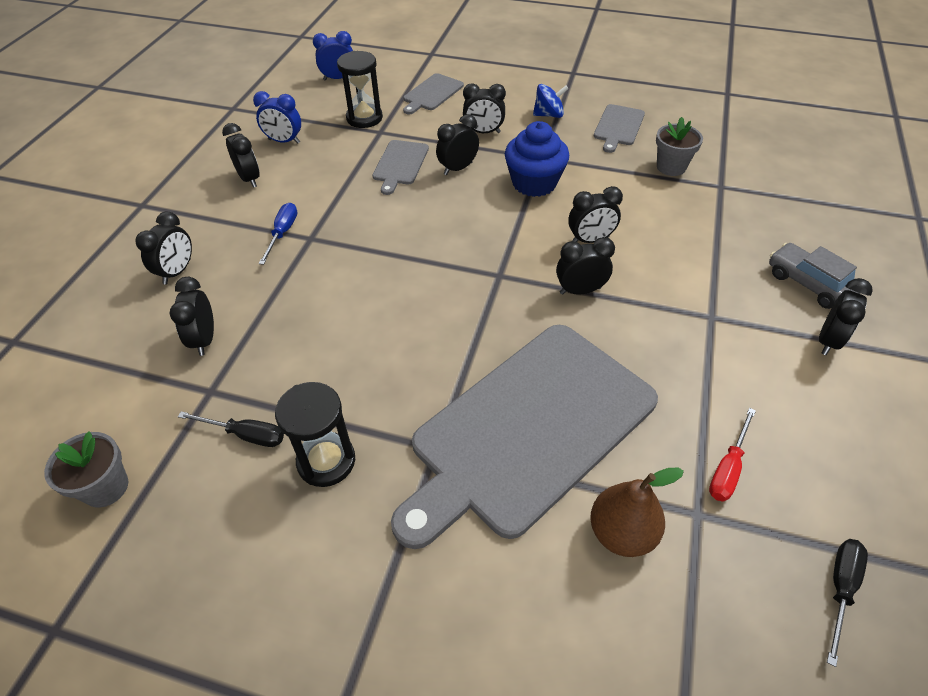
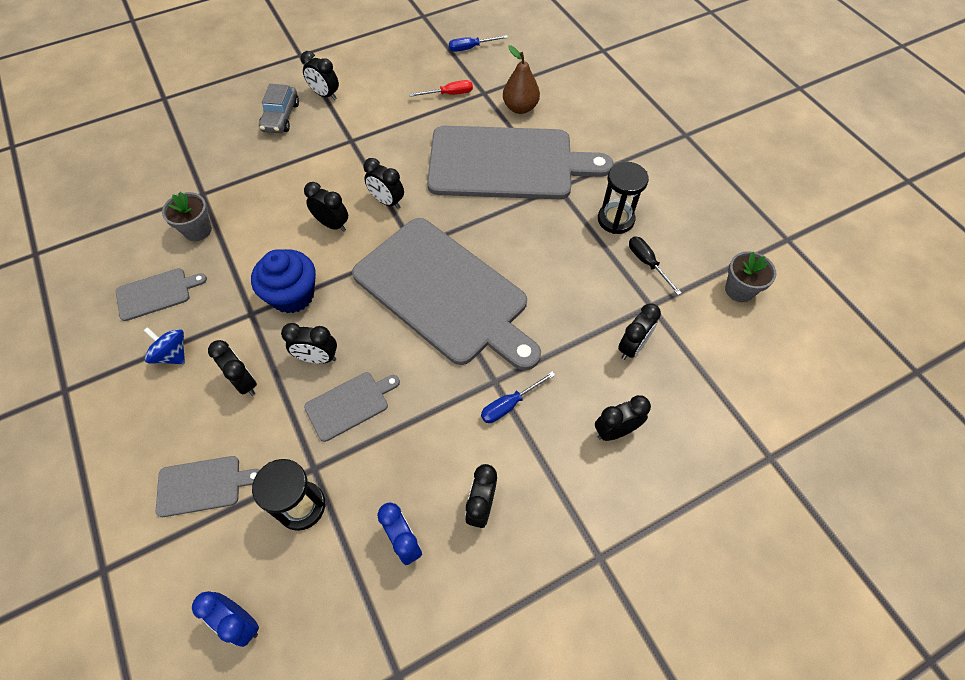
camera: 135 degrees left, 10 degrees up
black clock [819,278,873,355] -> black clock turned 135 degrees counterclockwise [301,51,339,100]
black screwdriver [827,539,868,667] -> blue screwdriver [449,35,508,52]
none -> grey cutting board [352,218,541,370]

